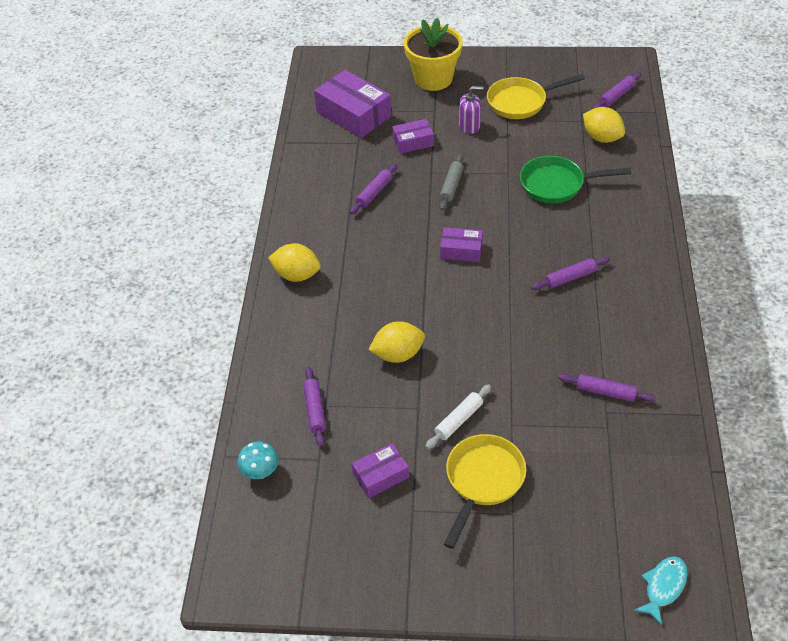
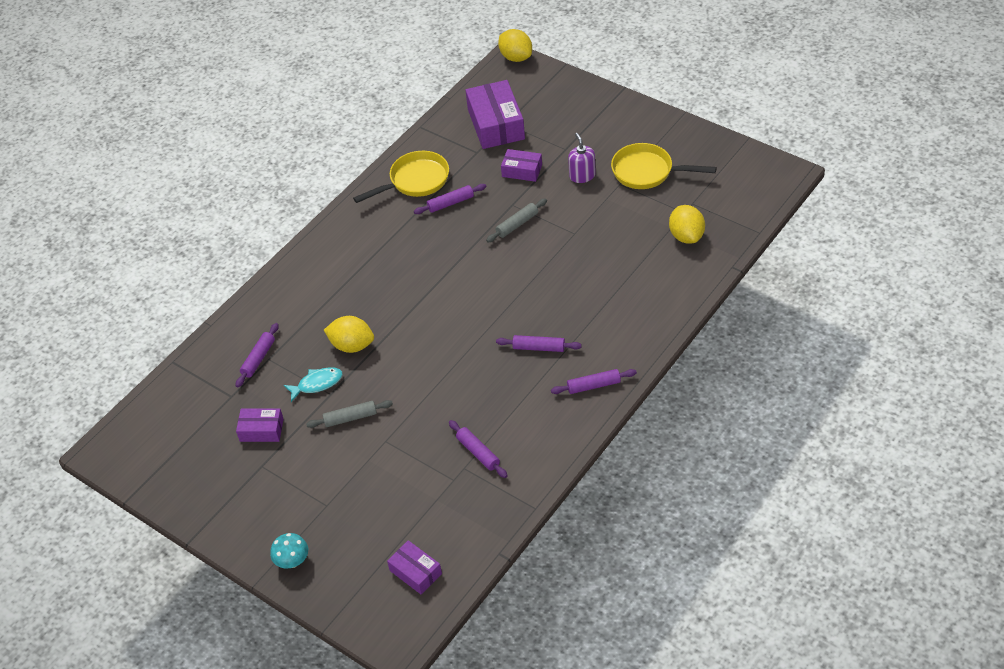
camera: 35 degrees right, 0 degrees up
turquoise mushroom [237,442,278,479] -> turquoise mushroom moved to [270,533,308,569]
yellow lemon [268,243,321,282] -> yellow lemon moved to [498,29,532,62]
yellow flower pot [404,18,463,91] -> none
white rolling pin [425,384,491,449] -> grey rolling pin [306,400,393,428]
purple box [440,227,483,262] -> purple box moved to [387,540,442,594]
yellow pan [444,434,526,549] -> yellow pan moved to [353,151,449,203]
purple soap dispenser [459,86,483,134] -> purple soap dispenser turned 135 degrees counterclockwise [568,133,596,183]
green pan [520,156,631,203] -> none
purple rolling pin [593,72,641,109] -> purple rolling pin moved to [551,369,637,394]
turquoise fish [634,556,687,626] -> turquoise fish moved to [284,367,343,402]

